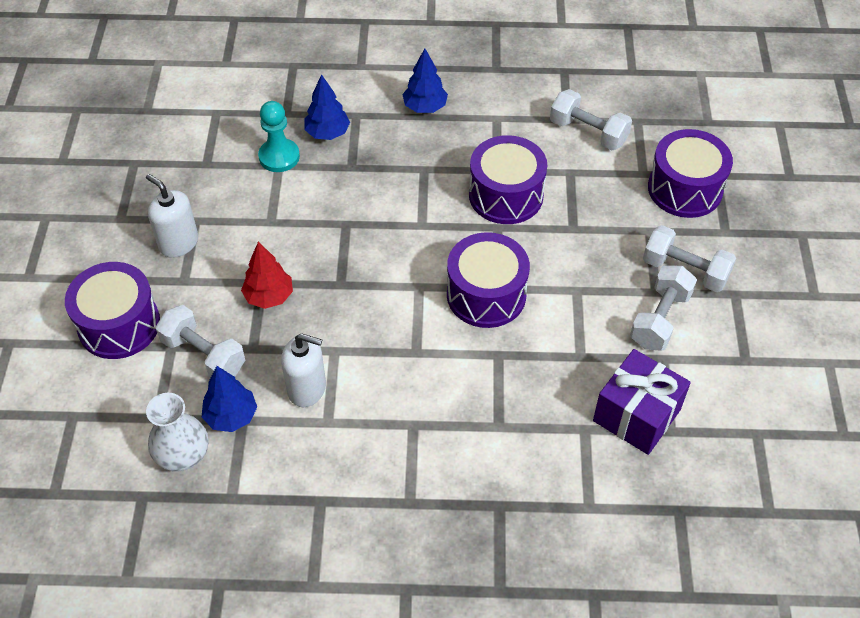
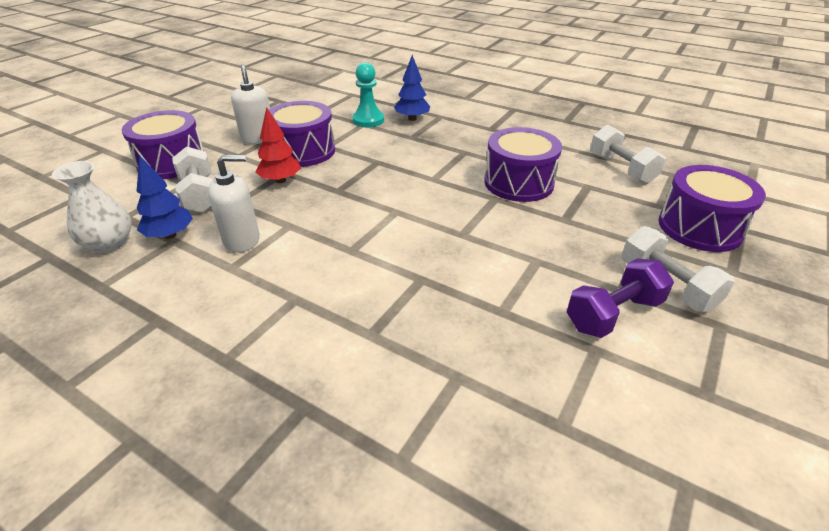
camera: 30 degrees right, 15 degrees down
white soap dispenser [281,333,326,407] -> white soap dispenser turned 60 degrees counterclockwise [208,155,260,253]
blue tree [402,48,448,113] -> none
purple drum [447,232,530,328] -> purple drum moved to [269,101,335,167]
purple gift [593,349,691,455] -> none
white dumbbell [630,265,697,351] -> purple dumbbell [567,258,674,338]

